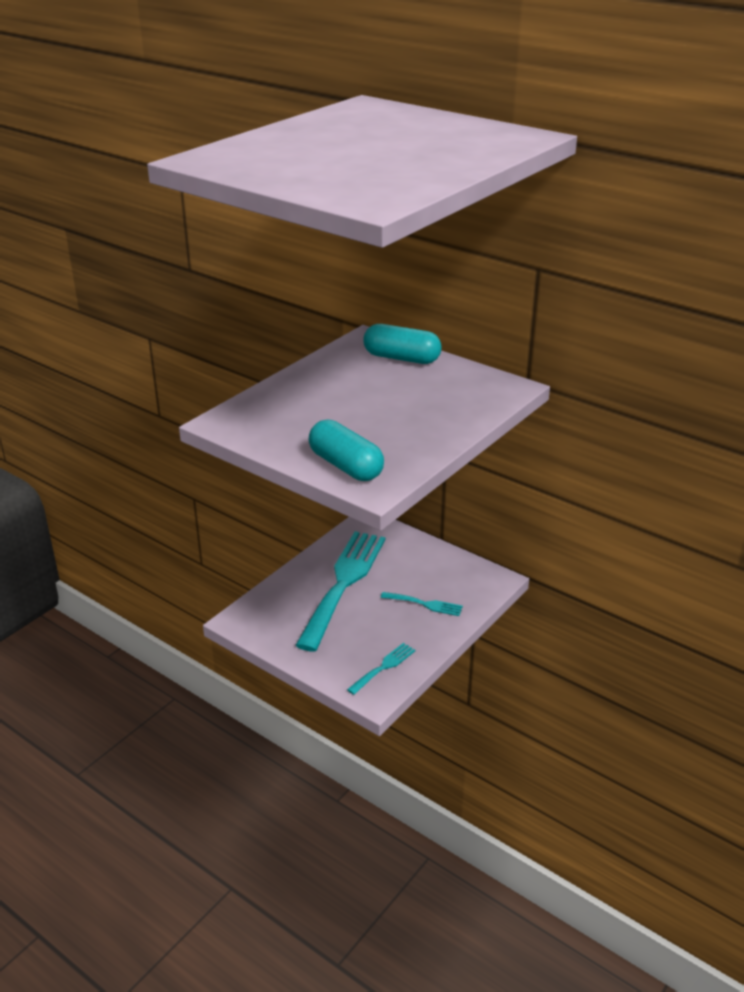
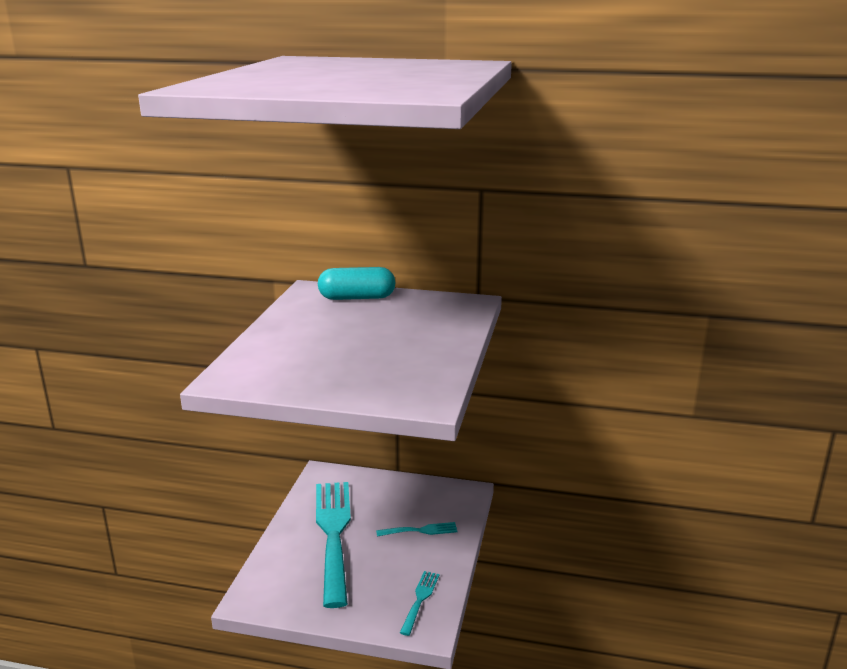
camera: 25 degrees left, 10 degrees down
turquoise capsule [308,420,384,481] -> none

